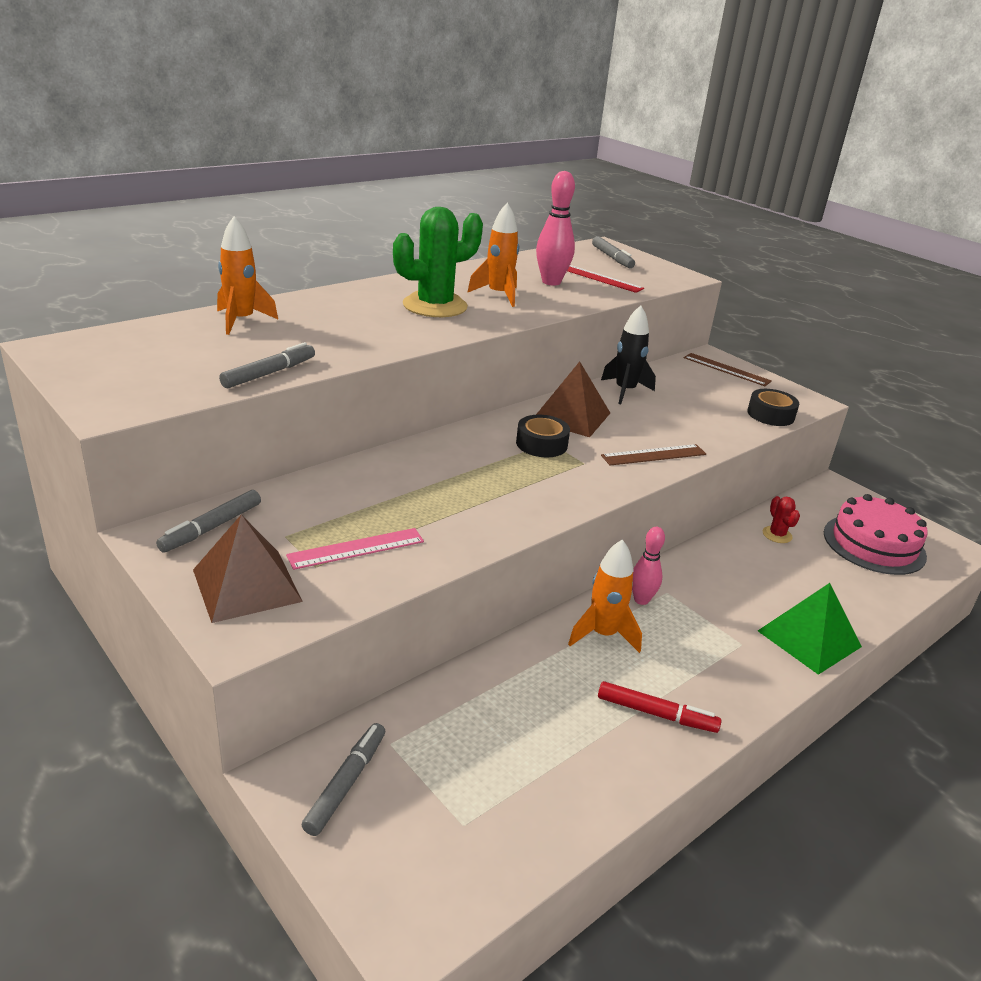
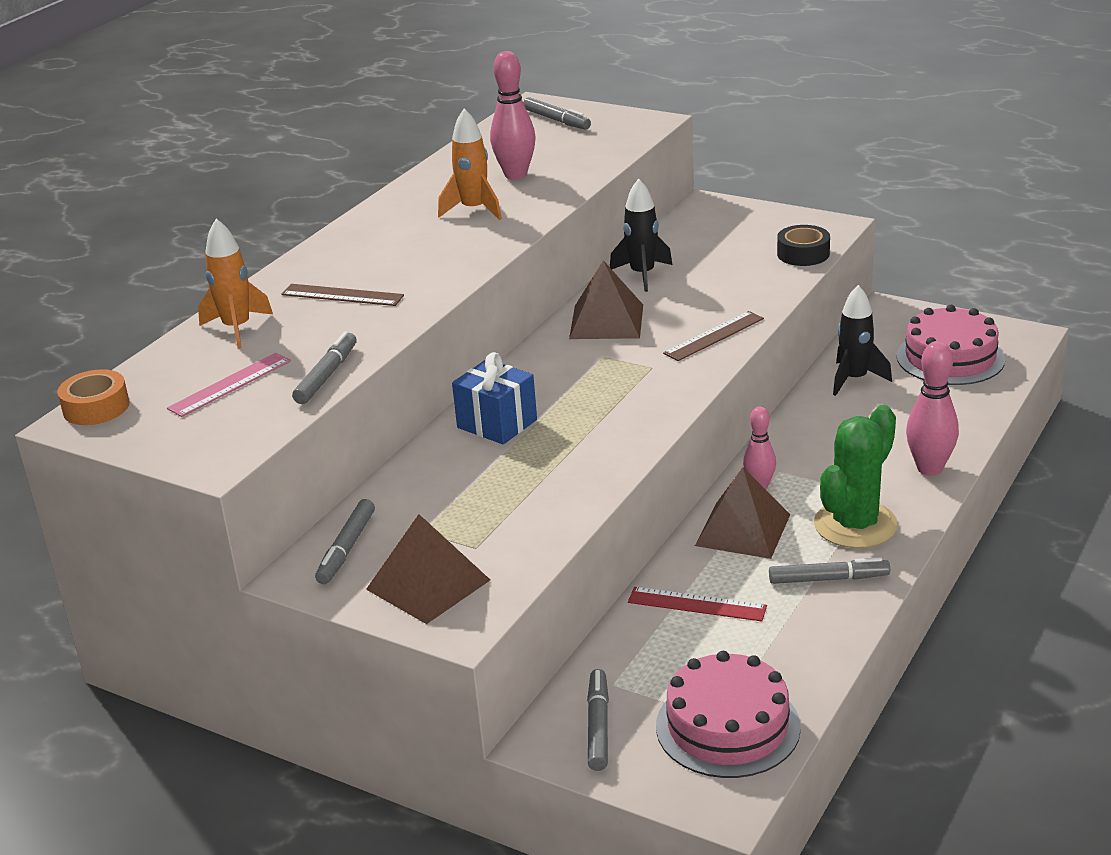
camera: 15 degrees left, 0 degrees up
pink ruler [286,528,424,570] -> pink ruler moved to [167,353,291,417]
green cactus [393,207,483,317] -> green cactus moved to [814,405,898,548]
black tape [516,415,570,457] -> none
red ruler [567,265,644,293] -> red ruler moved to [628,587,767,621]
orange rocket [568,539,642,653] -> brown pyramid [695,467,791,559]
red marker [598,681,721,733] -> grey marker [769,557,890,584]
brown ruler [684,353,772,386] -> brown ruler moved to [281,284,404,306]
green pyramid [758,583,862,675] -> pink bowling pin [906,341,959,476]
red cactus [763,496,800,543] -> black rocket [833,285,892,396]
none -> orange tape [57,369,129,425]
none -> blue gift [452,352,537,444]
none -> pink cake [656,651,801,778]

